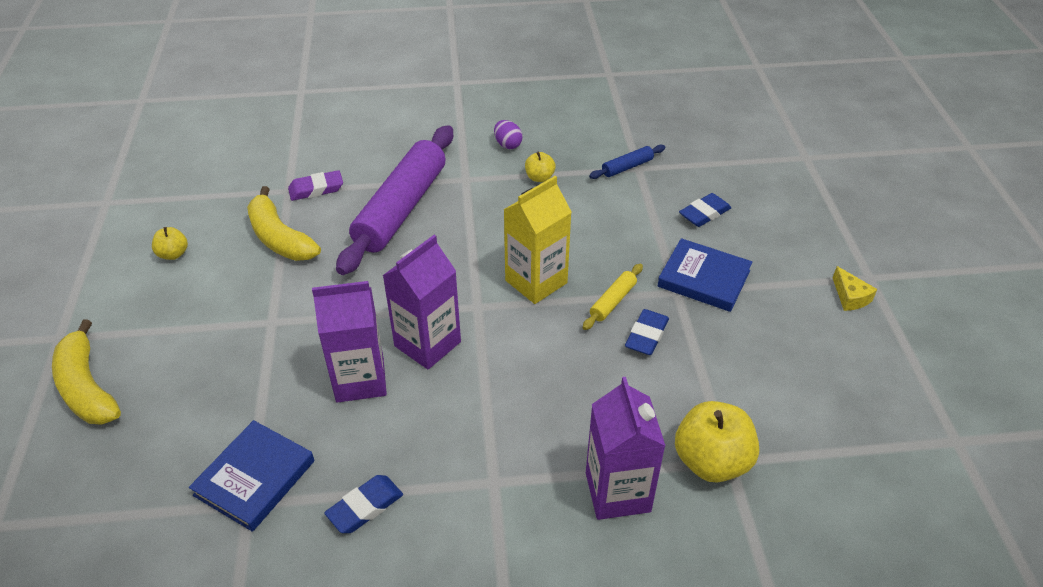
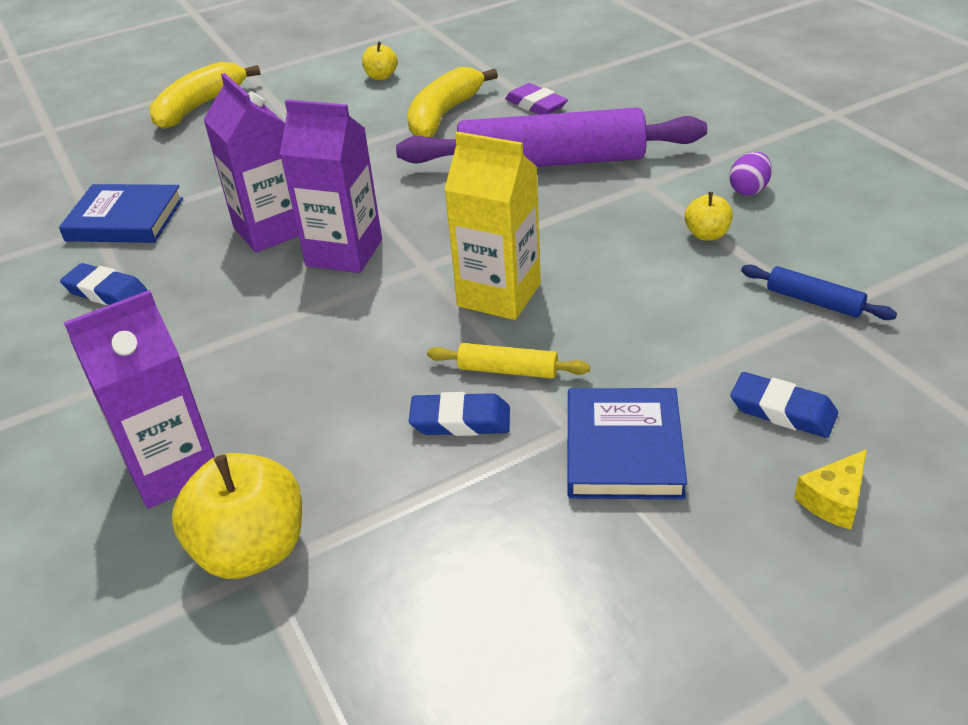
camera: 70 degrees right, 5 degrees down
yellow cheese [833,266,877,311] -> yellow cheese moved to [794,449,867,530]

